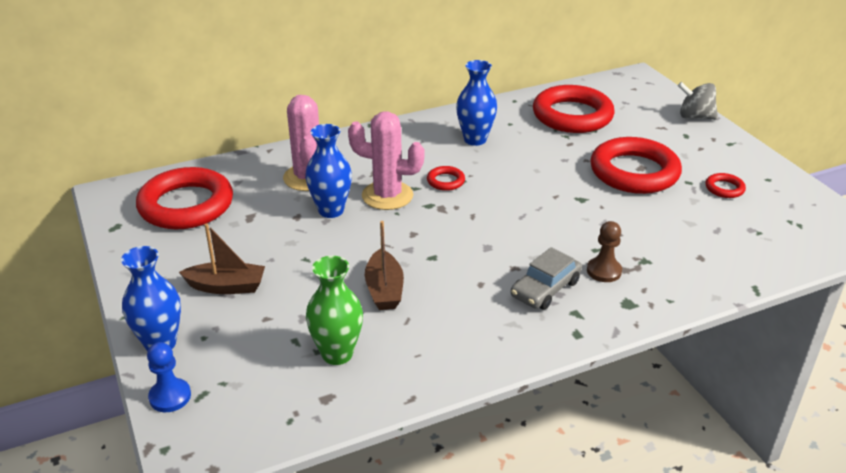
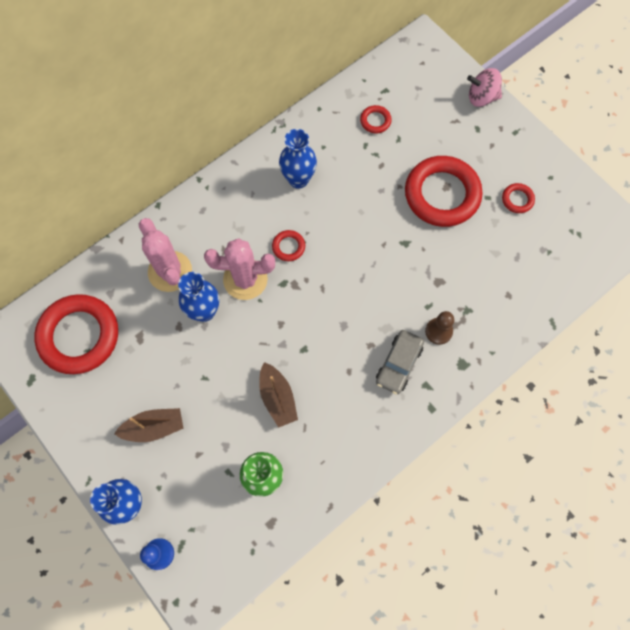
camera: 15 degrees left, 35 degrees up
red ring [533,85,615,133] -> red ring [360,105,392,134], size x0.42
grey spinning top [678,82,718,119] -> pink spinning top [467,68,502,107]

